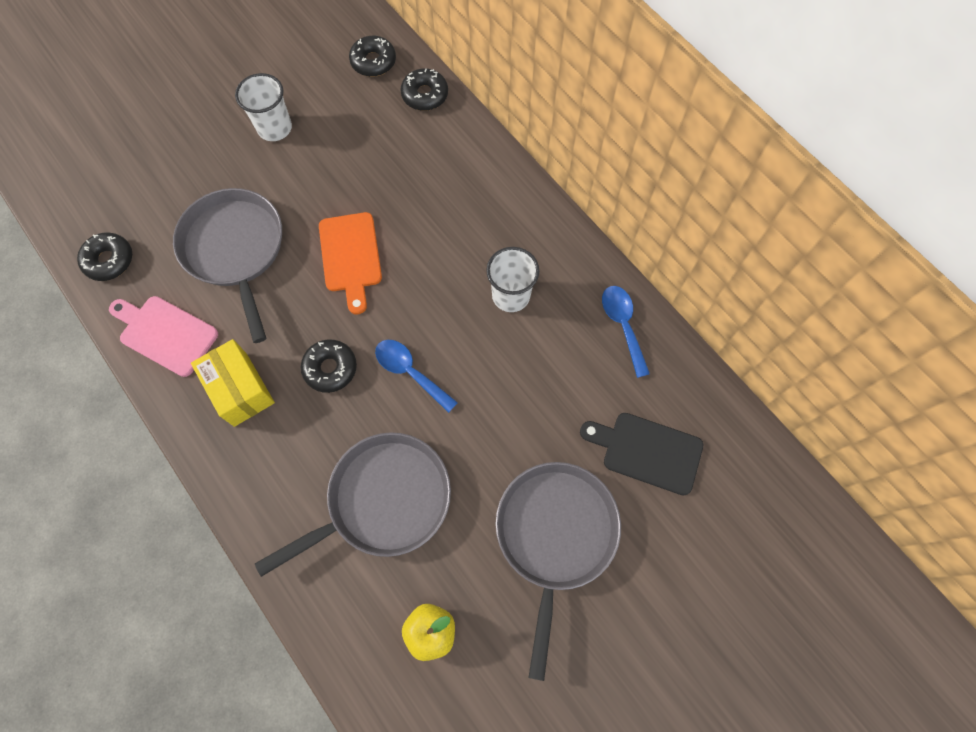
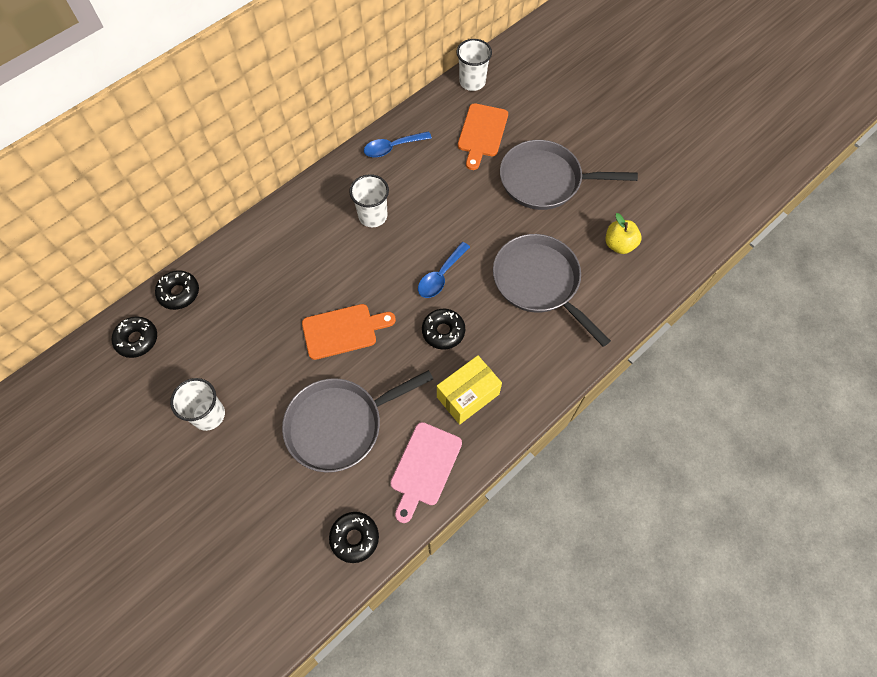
camera: 95 degrees left, 5 degrees down
black cutting board [580,413,703,495] -> orange cutting board [458,103,508,170]
none -> white cup [457,39,492,91]

